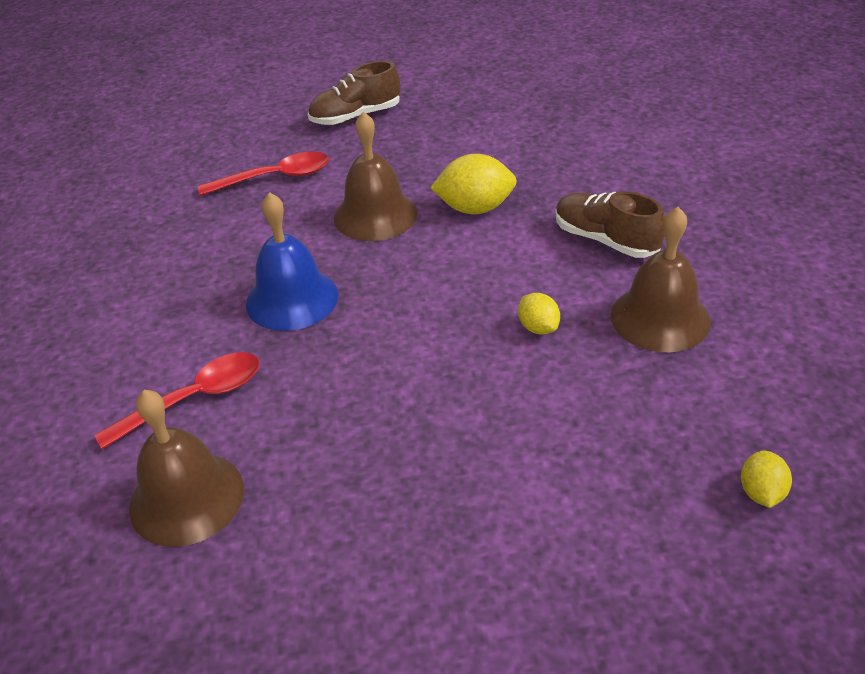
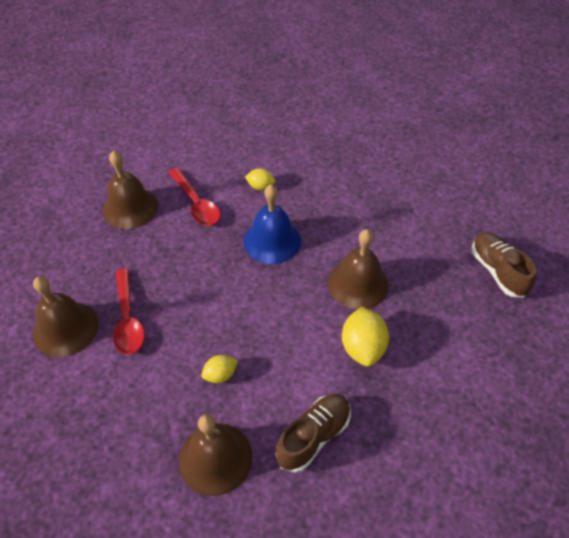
camera: 90 degrees right, 10 degrees up
red spoon [198,152,329,196] -> red spoon moved to [113,269,145,355]
yellow lemon [741,450,792,508] -> yellow lemon moved to [245,168,275,190]
none -> brown bell [33,276,98,357]

